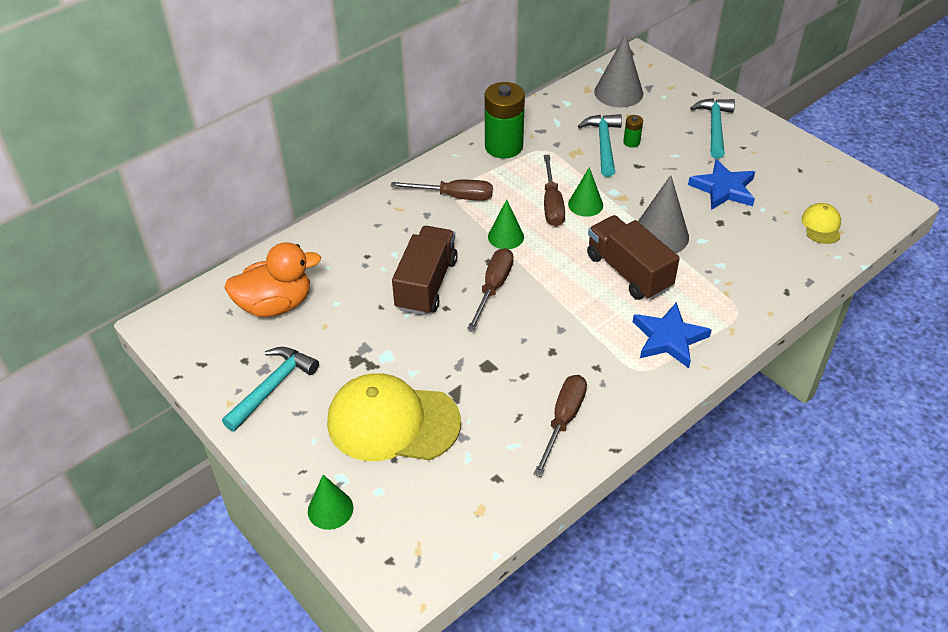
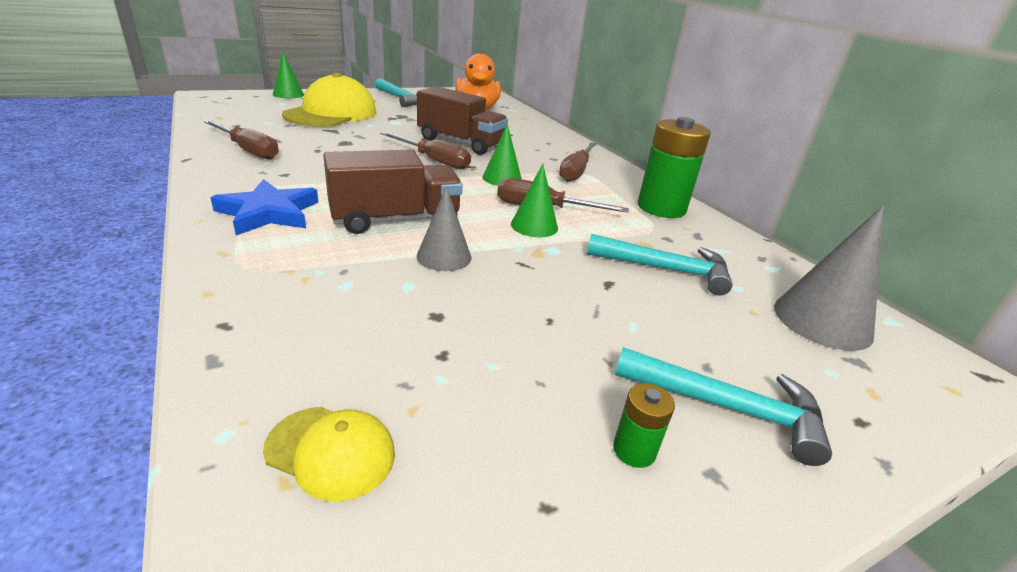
camera: 100 degrees right, 15 degrees down
green battery [623,115,643,148] -> green battery moved to [613,383,675,468]
grey cone [638,175,689,253] -> grey cone [417,187,471,271], size x0.64
blue star [688,159,755,210] -> none

